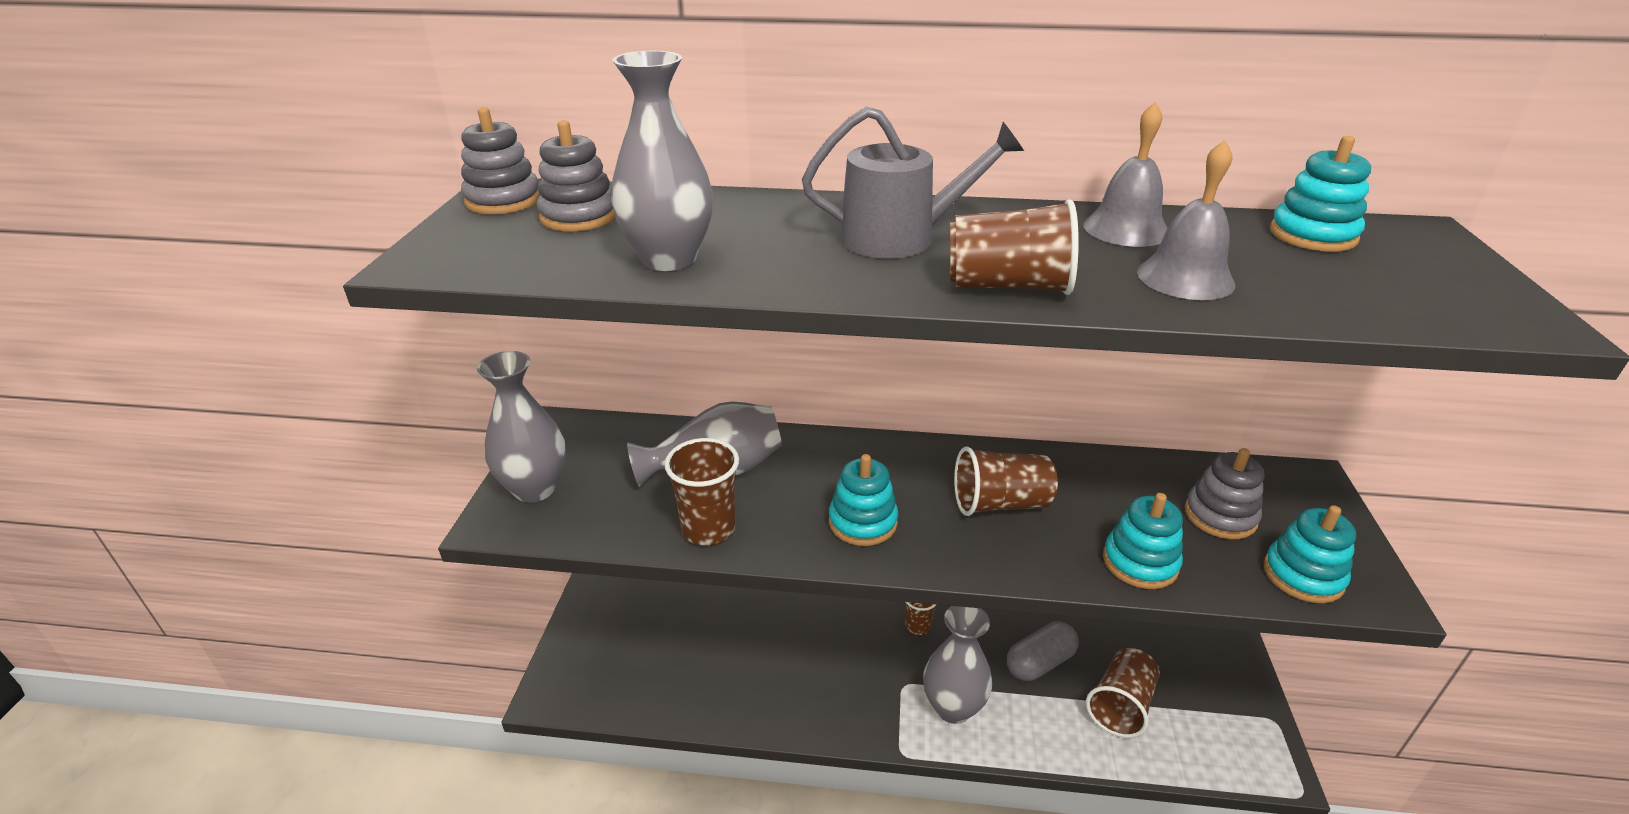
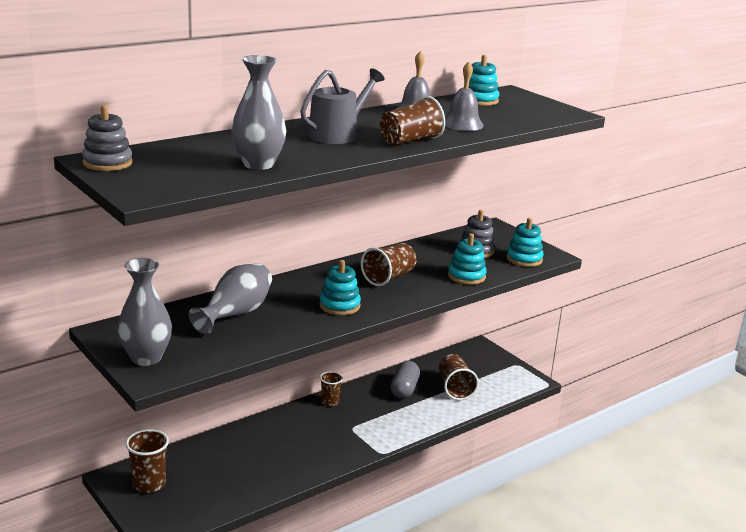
camera: 45 degrees left, 10 degrees down
grey stacking toy [537,120,616,231] -> none
brown cup [664,438,739,545] -> brown cup moved to [125,429,169,493]
grey vase [923,606,992,724] -> none

